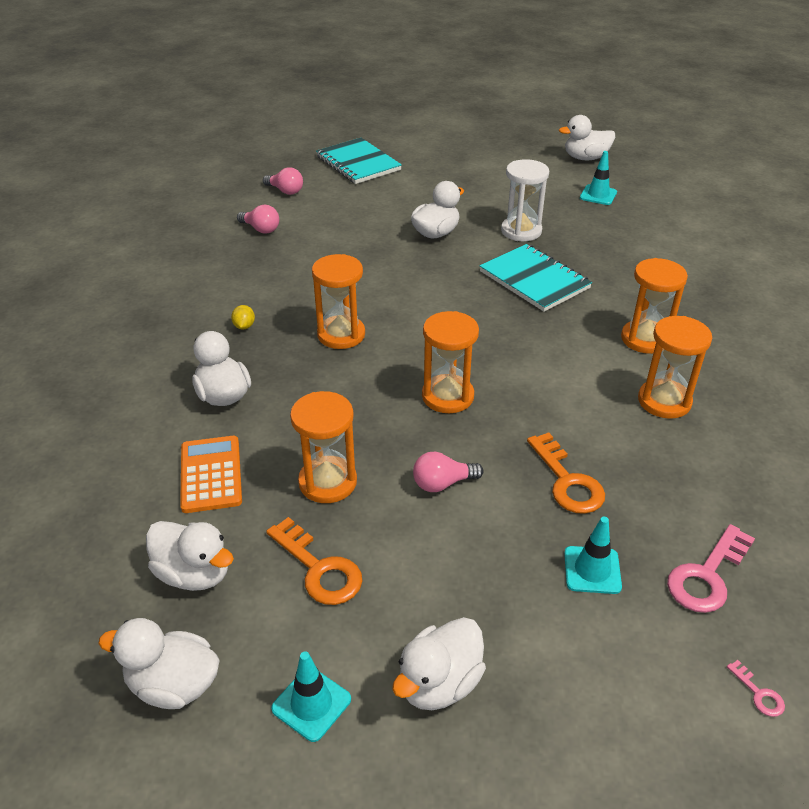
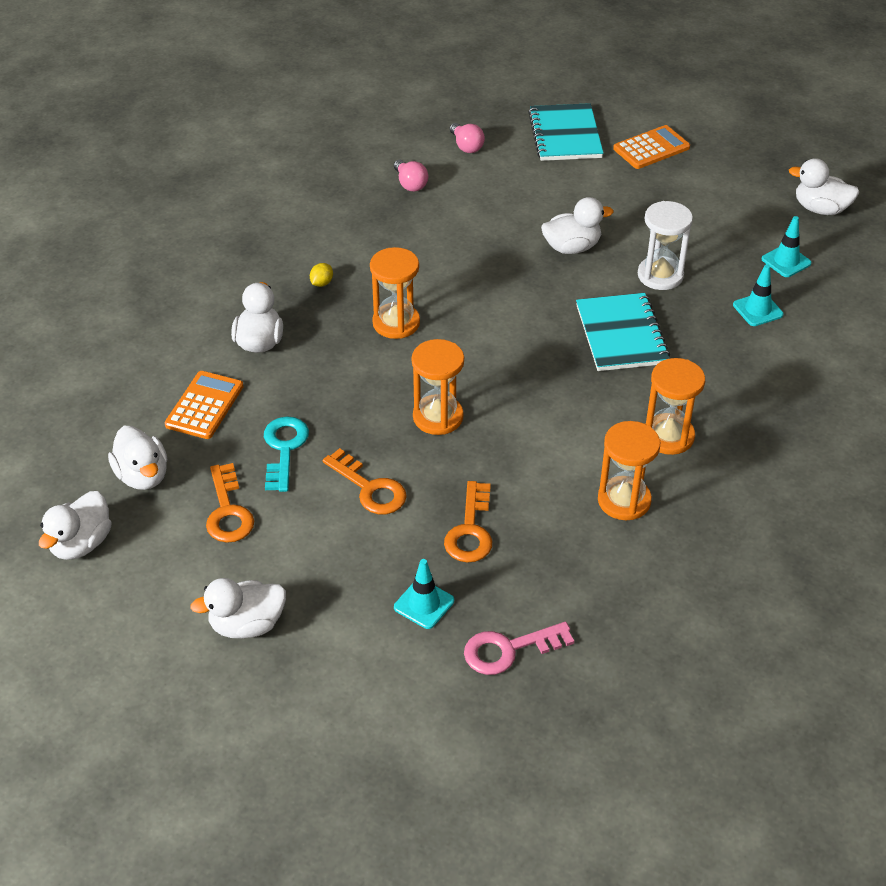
camera: 30 degrees right, 5 degrees up
white duck [98,618,220,709] -> white duck turned 105 degrees counterclockwise [39,491,112,560]
turquoise traffic cone [271,651,351,742] -> turquoise traffic cone moved to [733,264,784,326]
orange hourglass [290,391,357,503] -> turquoise key [264,416,309,492]
pink light bulb [413,452,484,492] -> orange key [323,448,407,514]
pink key [727,660,785,717] -> none
none -> orange calculator [613,125,690,169]

